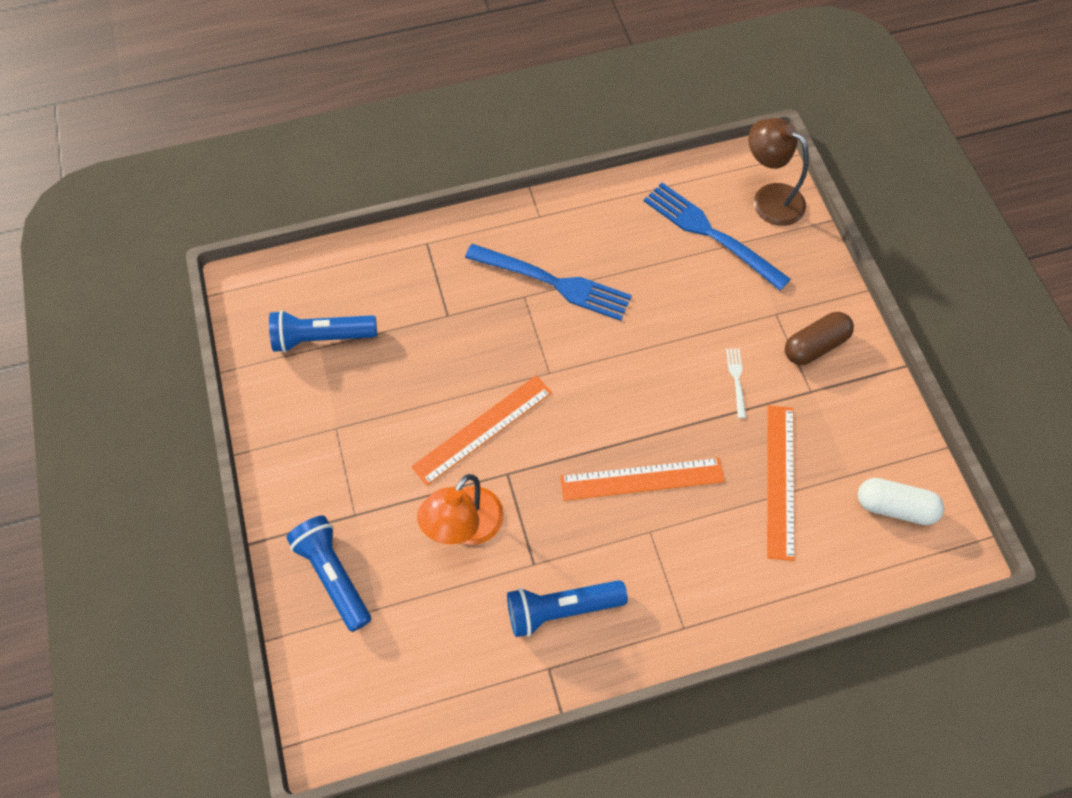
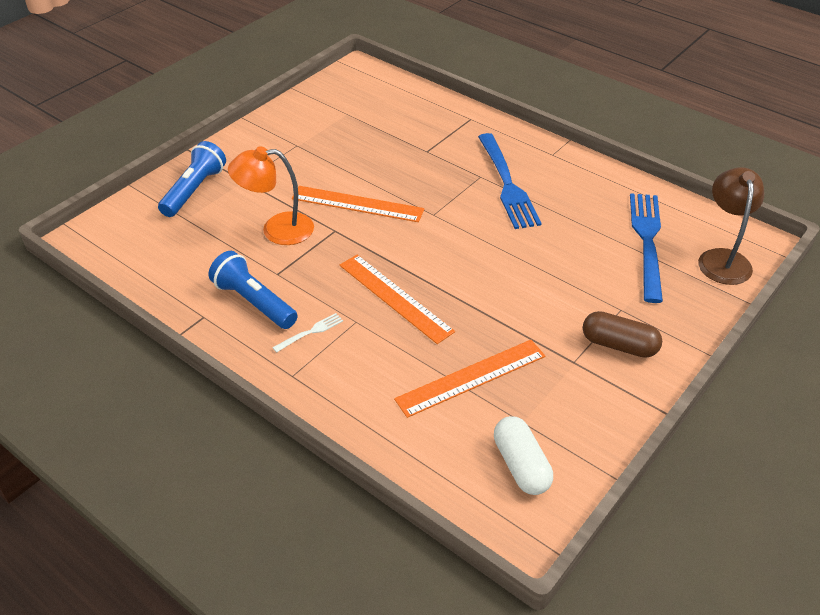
camera: 55 degrees right, 20 degrees down
blue flashlight [269,310,377,353] -> none
white fork [726,348,746,418] -> white fork moved to [272,313,343,353]

